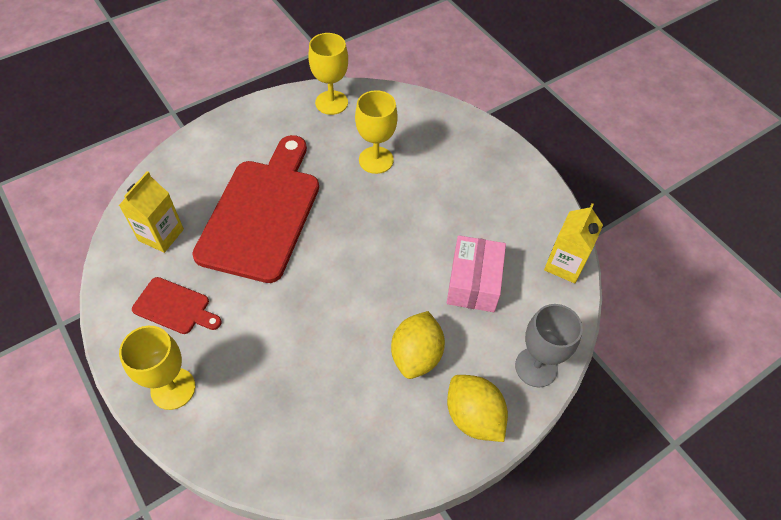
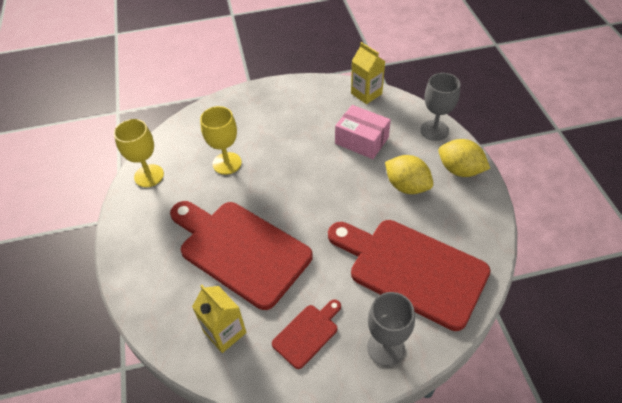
camera: 65 degrees left, 5 degrees down
yellow goblet [119,326,195,410] -> grey goblet [367,292,415,366]
yellow lemon [447,375,508,442] -> yellow lemon turned 45 degrees clockwise [438,139,490,177]
none -> red cutting board [328,220,491,331]

